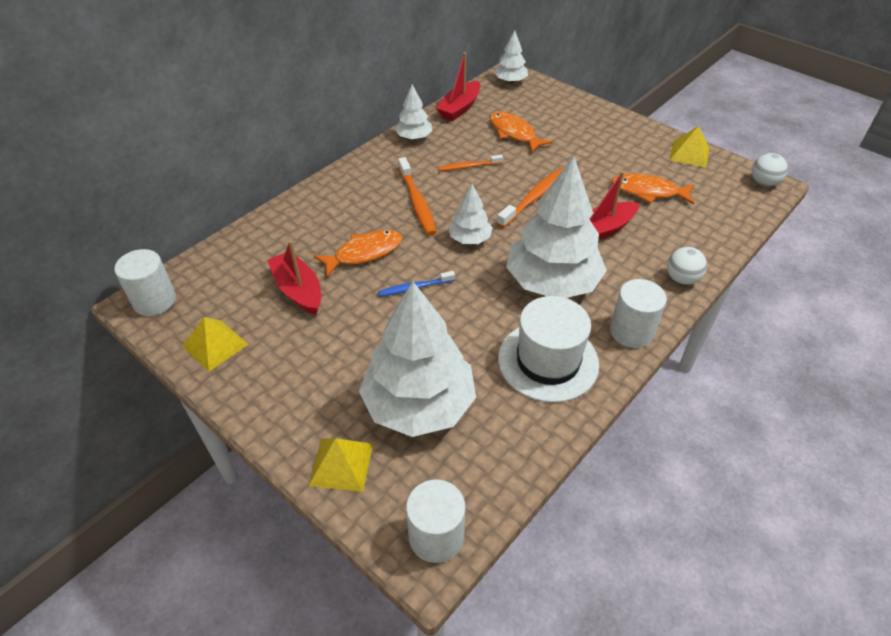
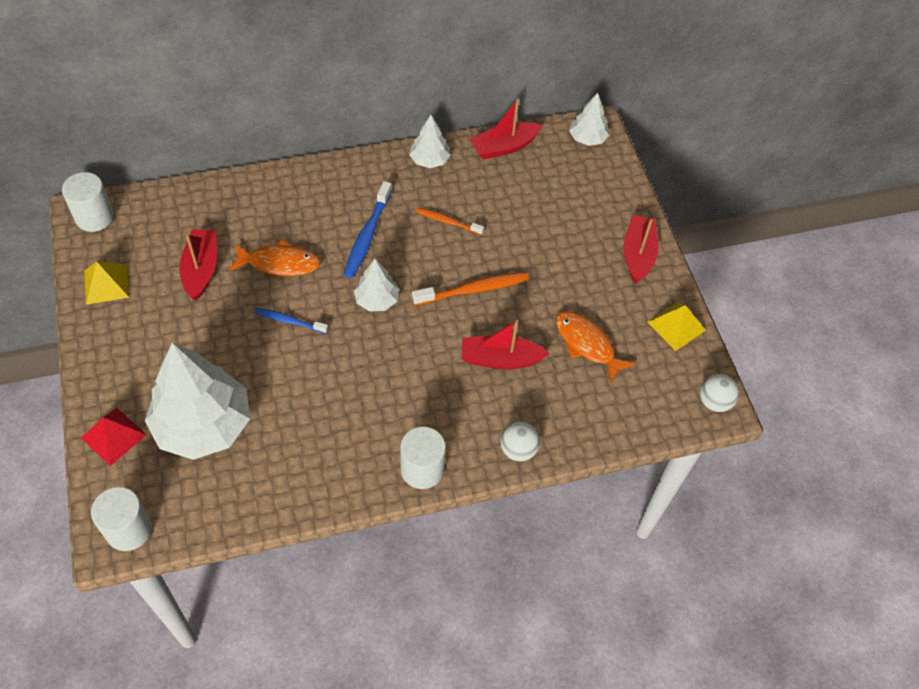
camera: 30 degrees right, 10 degrees up
yellow pyramid [309,438,373,492] -> red pyramid [81,408,147,466]
orange toothbrush [398,157,437,235] -> blue toothbrush [344,181,392,278]
orange fish [490,111,552,153] -> none
white hat [498,296,599,403] -> none
white tree [506,156,607,298] -> none
none -> red boat [624,215,659,284]

